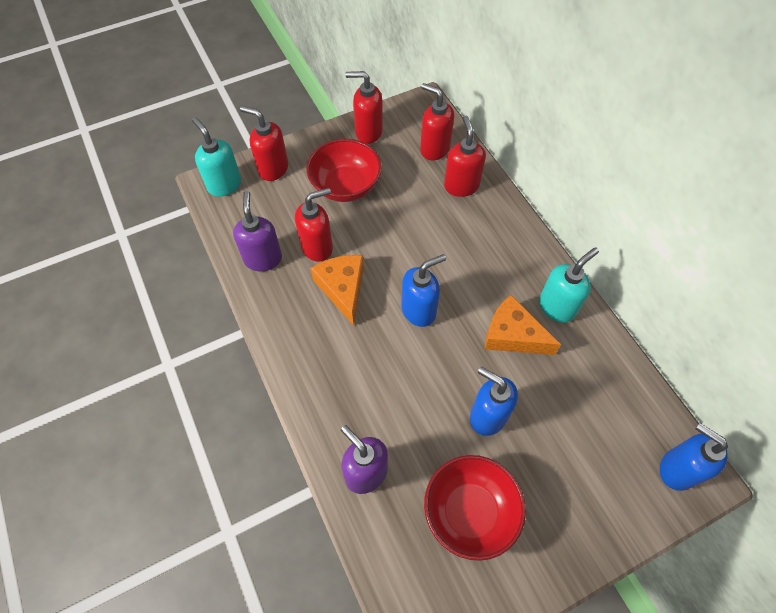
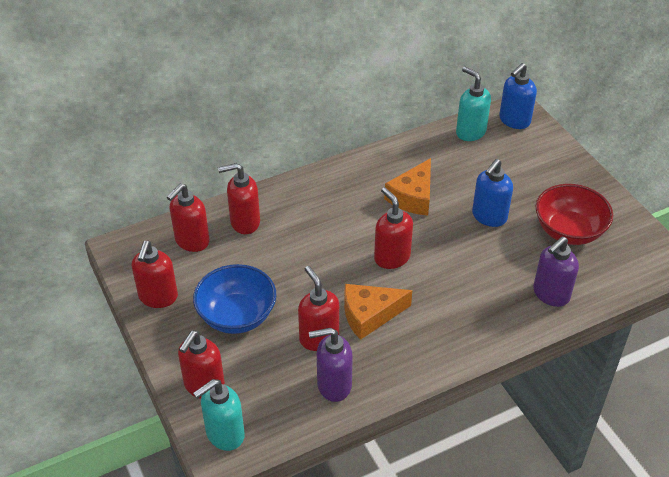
camera: 90 degrees left, 15 degrees down
red bowl [307,139,382,202] -> blue bowl [193,264,276,334]
blue soap dispenser [401,254,446,327] -> red soap dispenser [374,187,413,269]
turquoise soap dispenser [539,247,599,323] -> turquoise soap dispenser moved to [456,67,491,141]

